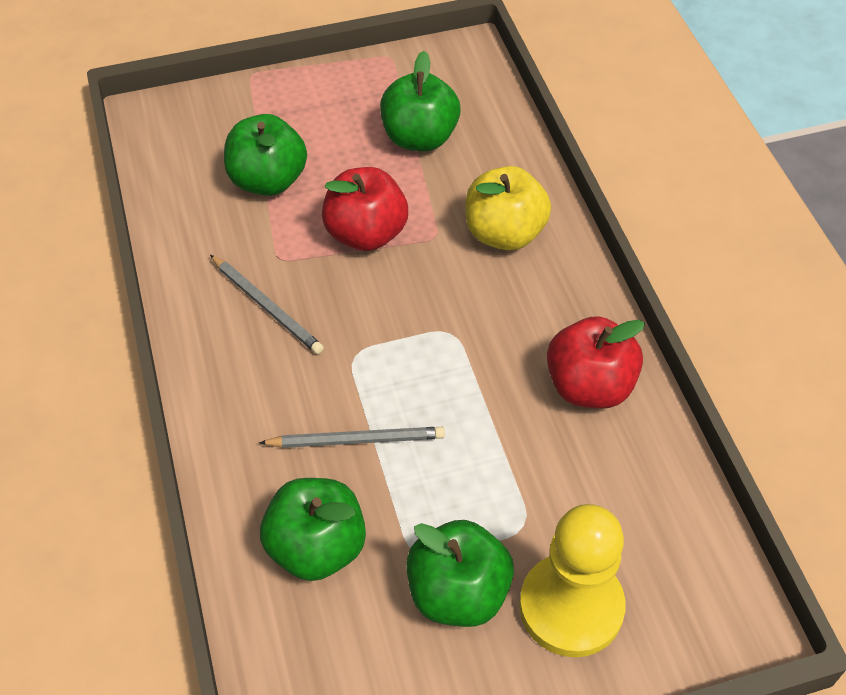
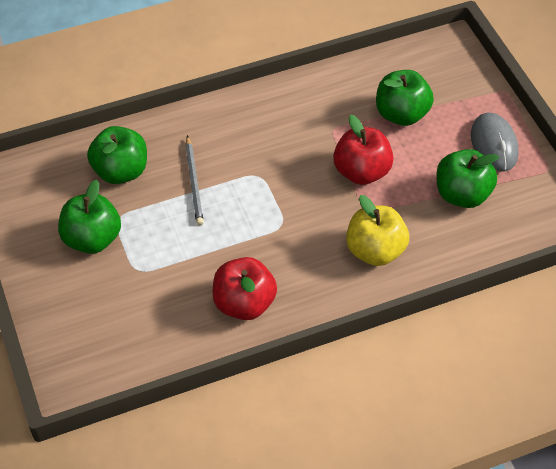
camera: 85 degrees right, 0 degrees up
grey pencil [210,255,324,354] -> none
yellow pawn [519,504,626,657] -> none
none -> grey mouse [471,113,519,172]

